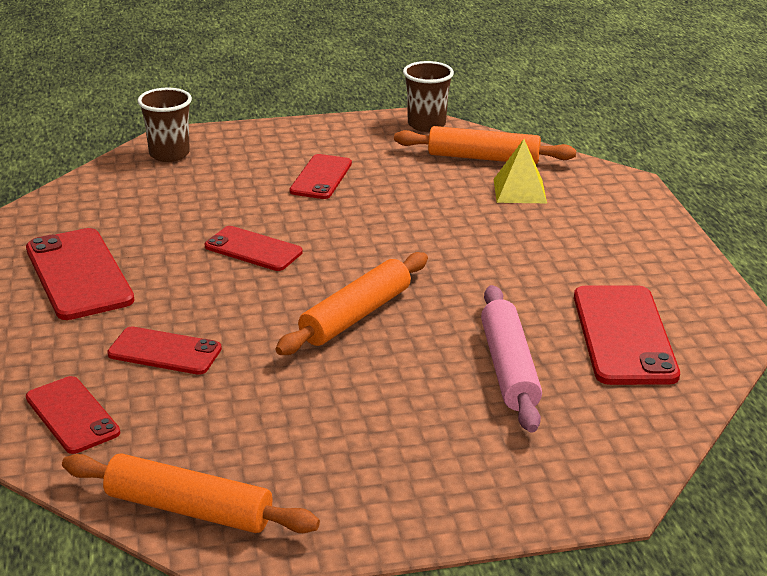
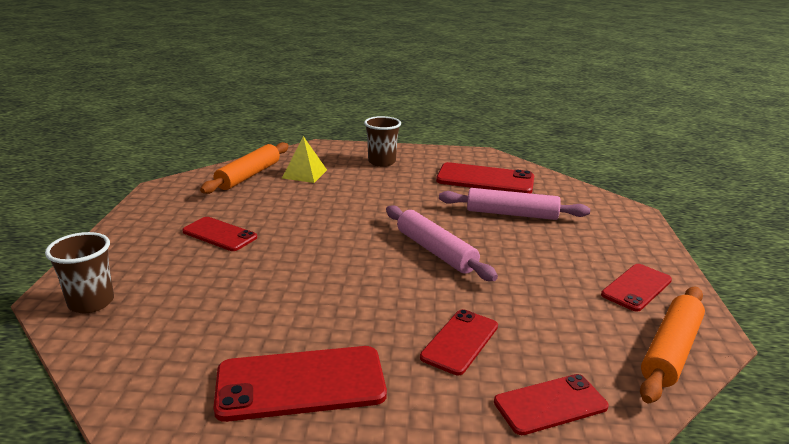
camera: 75 degrees left, 5 degrees down
red phone [205,226,303,271] -> red phone moved to [601,264,672,311]
orange rolling pin [275,252,428,355] -> pink rolling pin [386,205,498,281]
brown cup [403,61,454,132] -> brown cup moved to [364,116,401,167]

